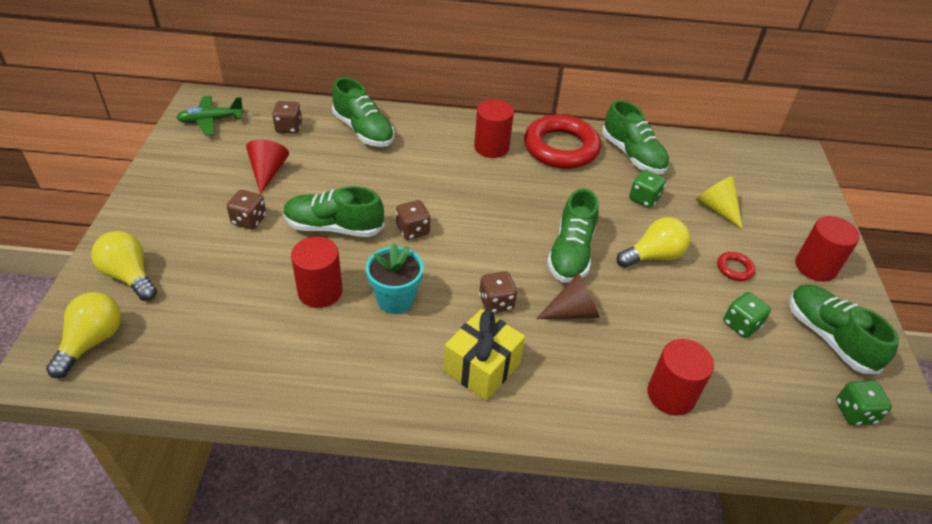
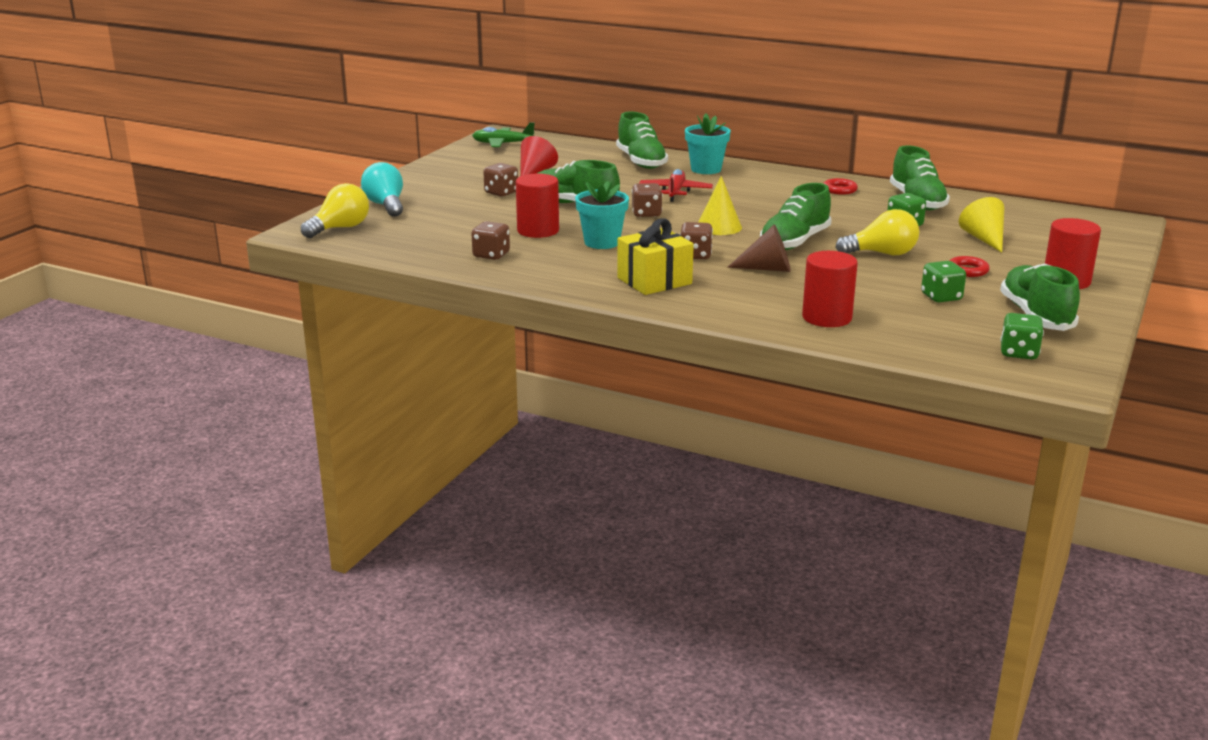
camera: 25 degrees right, 20 degrees down
yellow light bulb [91,231,157,301] -> turquoise light bulb [361,162,403,217]
brown dice [272,101,302,133] -> brown dice moved to [471,221,510,260]
red cylinder [474,100,514,158] -> none
red ring [524,115,601,169] -> red ring [823,178,858,195], size x0.41
none -> red plane [639,169,713,202]
none -> turquoise flower pot [685,113,731,174]
none -> yellow cone [698,176,742,235]

